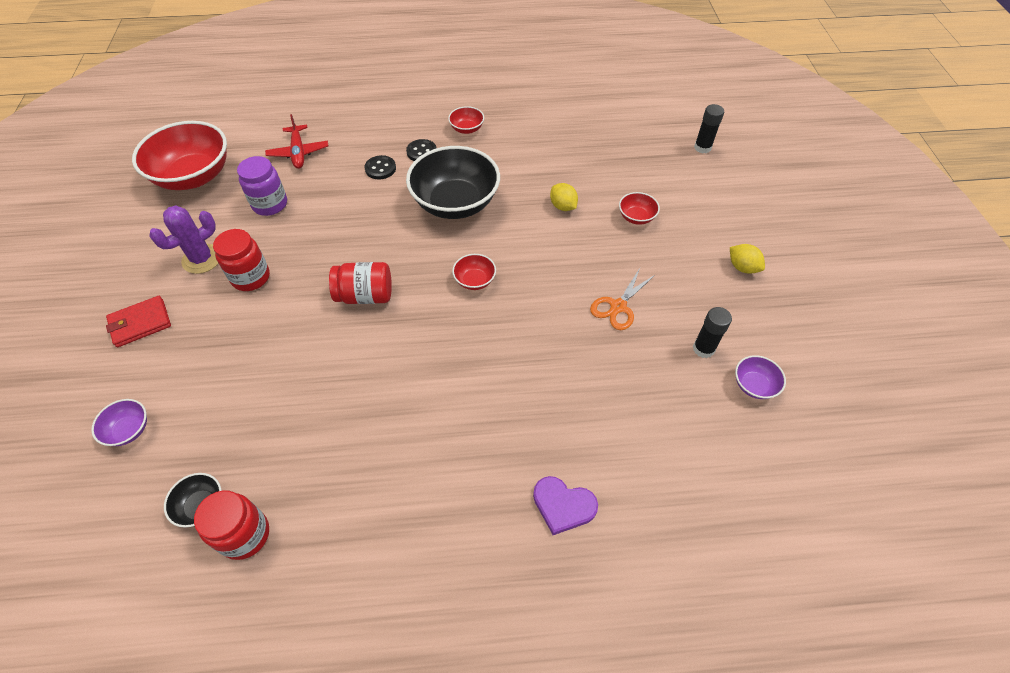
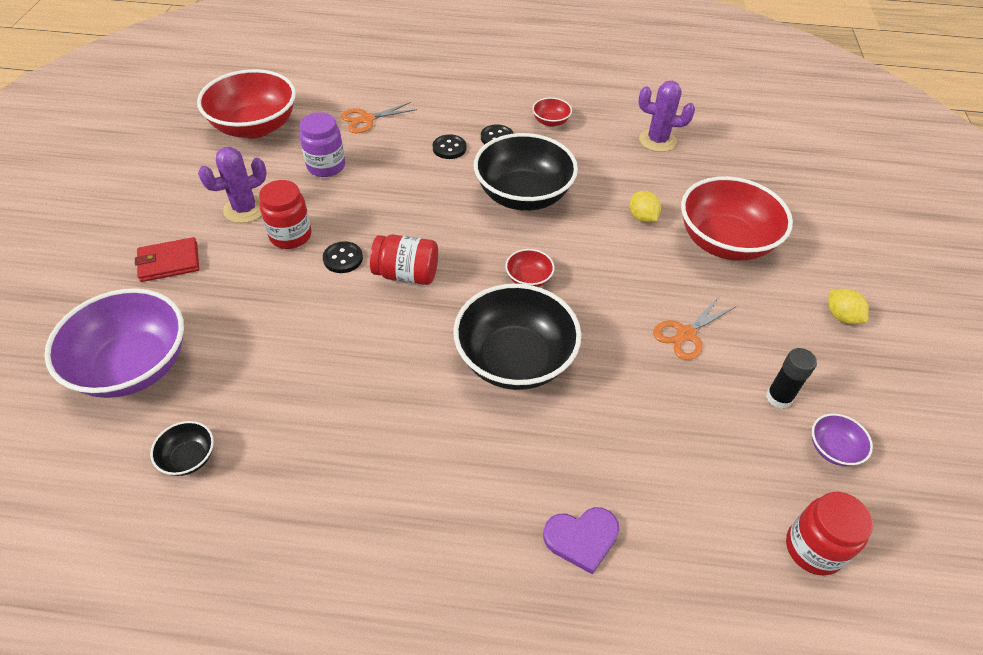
camera: 10 degrees right, 5 degrees down
purple bowl [91,399,147,446] -> purple bowl [44,288,184,398], size x2.30
red jar [194,490,269,560] -> red jar moved to [786,492,873,576]
red plane [265,114,328,169] -> orange scissors [341,102,417,133]
purple heart [533,476,598,535] -> purple heart turned 45 degrees counterclockwise [543,507,619,574]
red bowl [619,192,660,225] -> red bowl [681,176,793,261], size x2.30
black glue stick [694,104,724,153] -> none
none -> black button [323,241,363,273]
none -> black bowl [453,284,581,390]
none -> purple cactus [638,81,695,152]

